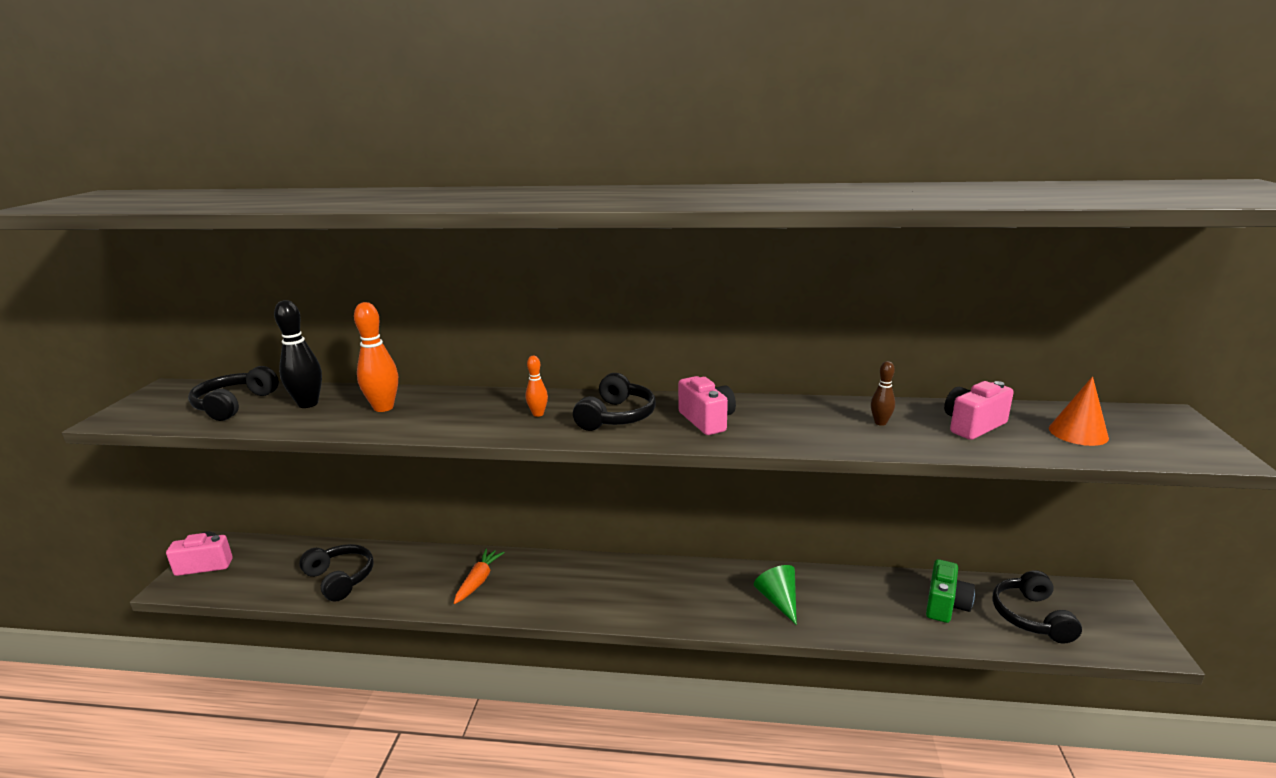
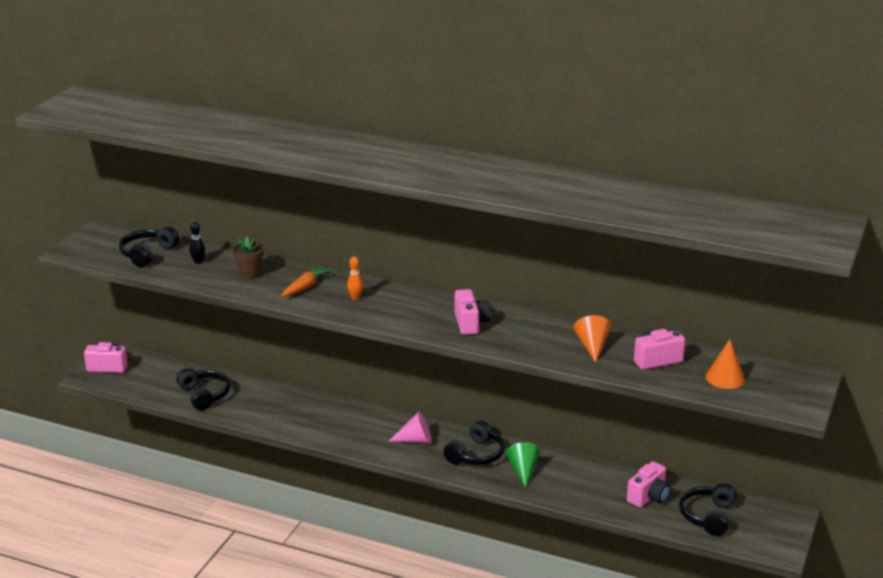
camera: 15 degrees right, 5 degrees up
black bowling pin [274,300,322,408] -> black bowling pin [189,222,205,264], size x0.55
orange bowling pin [354,302,398,412] -> brown flower pot [232,236,264,279]
orange carrot [454,549,505,604] -> orange carrot moved to [281,265,331,297]
black headphones [573,373,656,431] -> black headphones moved to [444,421,505,465]
brown bowling pin [871,361,895,426] -> orange cone [574,315,611,363]
green camera [926,559,975,623] -> pink camera [627,461,671,508]
none -> pink cone [389,412,432,443]

